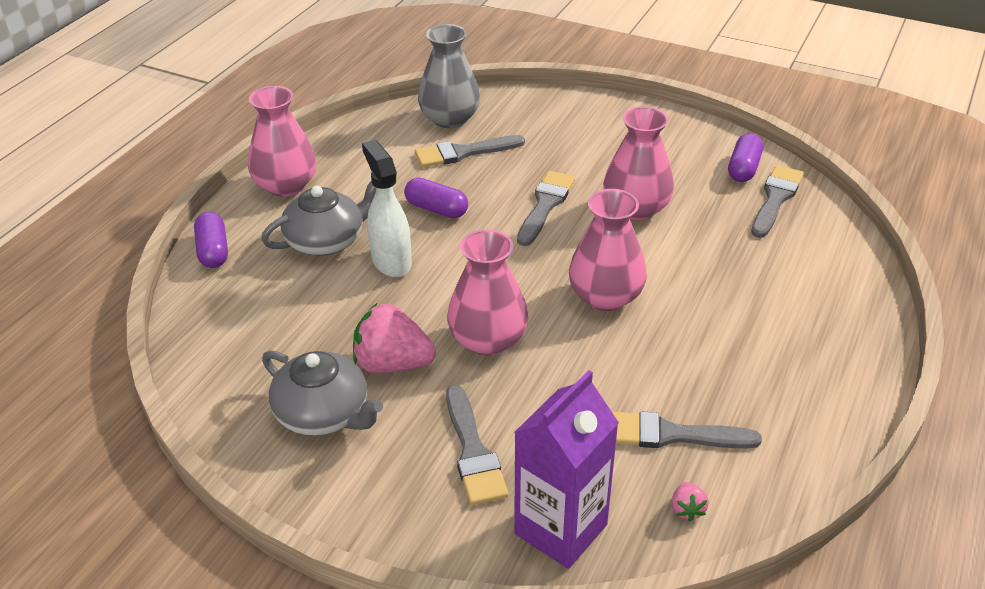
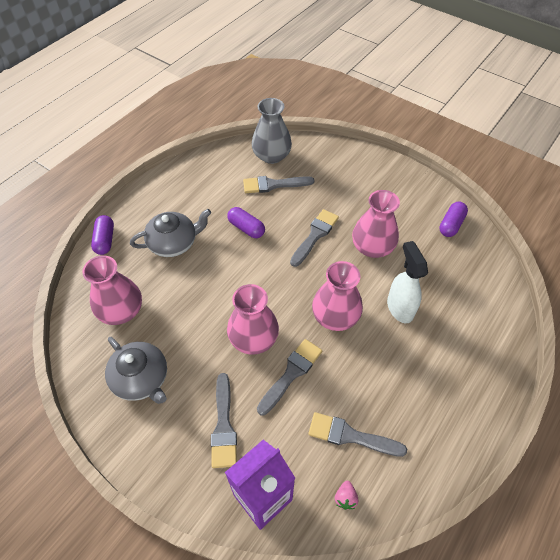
camera: 10 degrees right, 15 degrees up
pink vase [248,86,317,197] -> pink vase moved to [82,255,142,325]
pink strawberry [353,303,436,373] -> none
white spray bottle [362,140,412,277] -> white spray bottle moved to [387,241,428,323]
grey brush [751,165,804,238] -> grey brush moved to [257,339,322,416]

